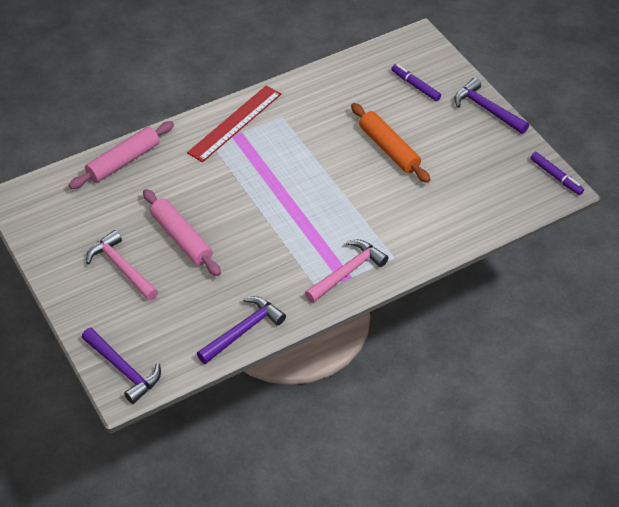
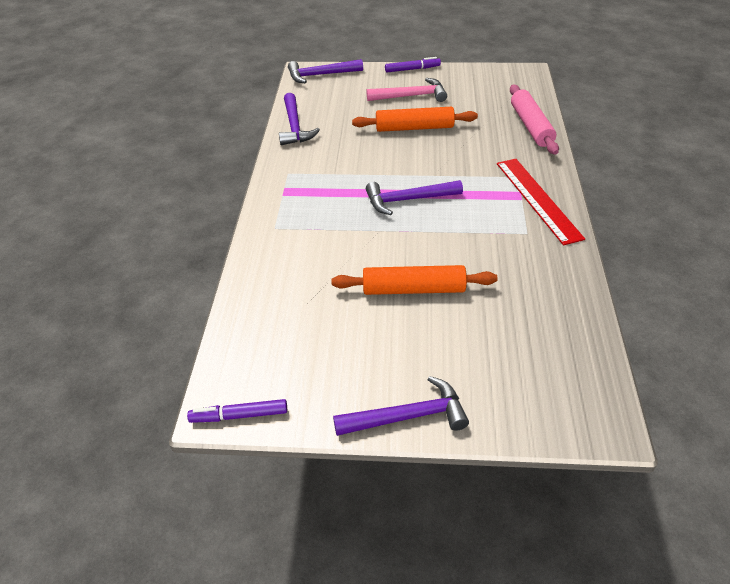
camera: 125 degrees right, 5 degrees down
pink rolling pin [143,189,221,276] -> orange rolling pin [352,107,478,132]
pink hammer [305,240,388,303] -> none
purple marker [391,64,441,101] -> purple marker moved to [385,57,441,72]
none -> purple hammer [366,180,463,215]

